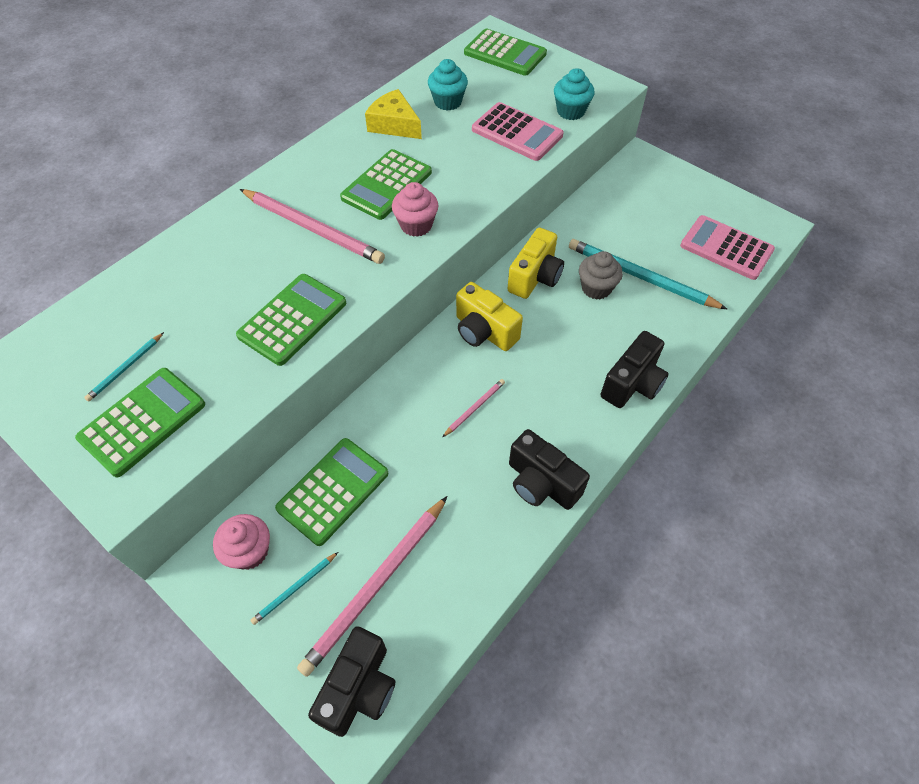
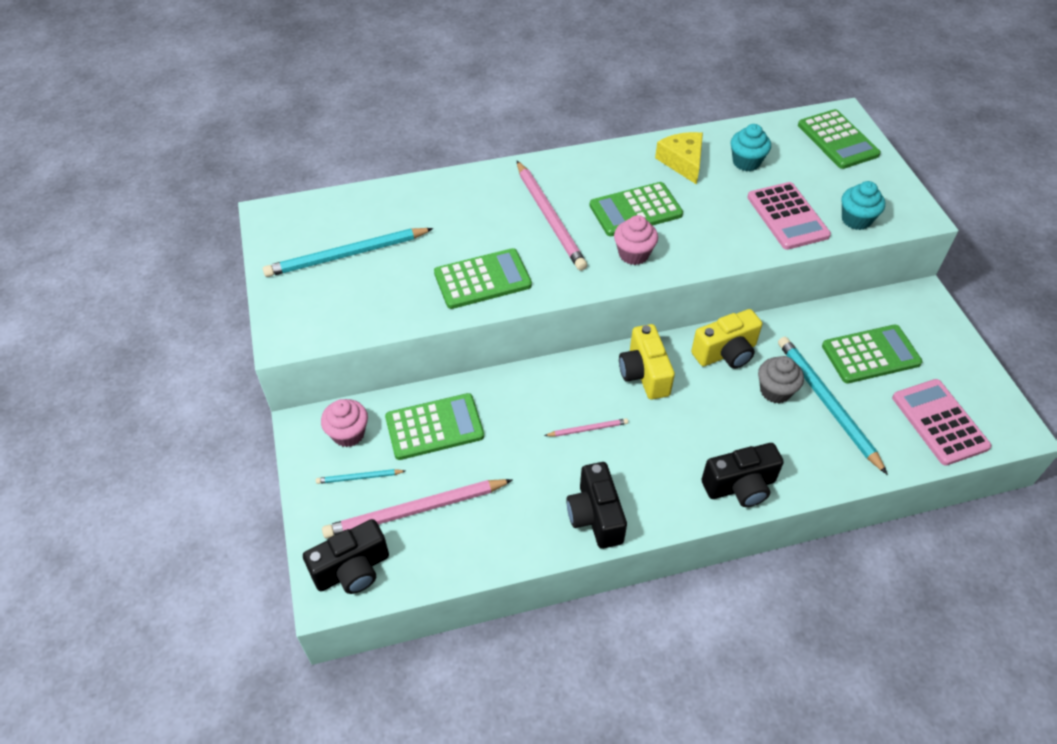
camera: 35 degrees right, 5 degrees down
green calculator [75,368,205,477] -> green calculator moved to [822,325,923,384]
turquoise pencil [84,332,164,401] -> turquoise pencil [263,228,433,277], size x2.12

